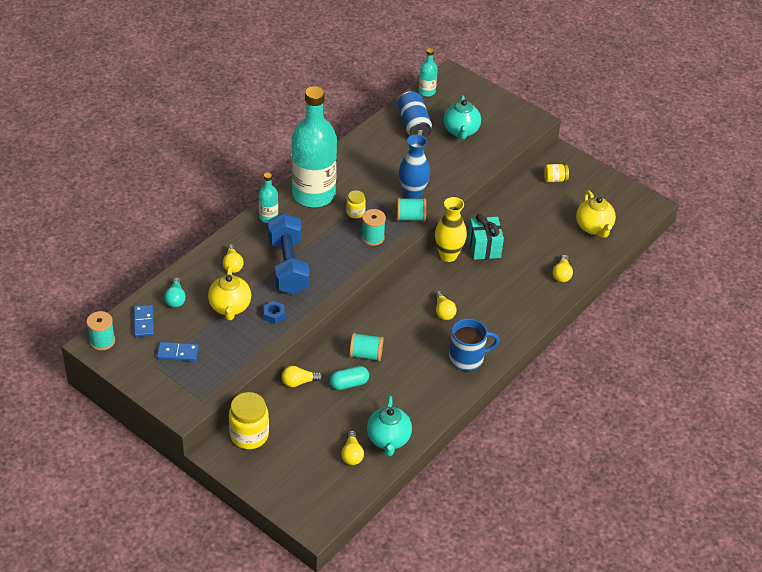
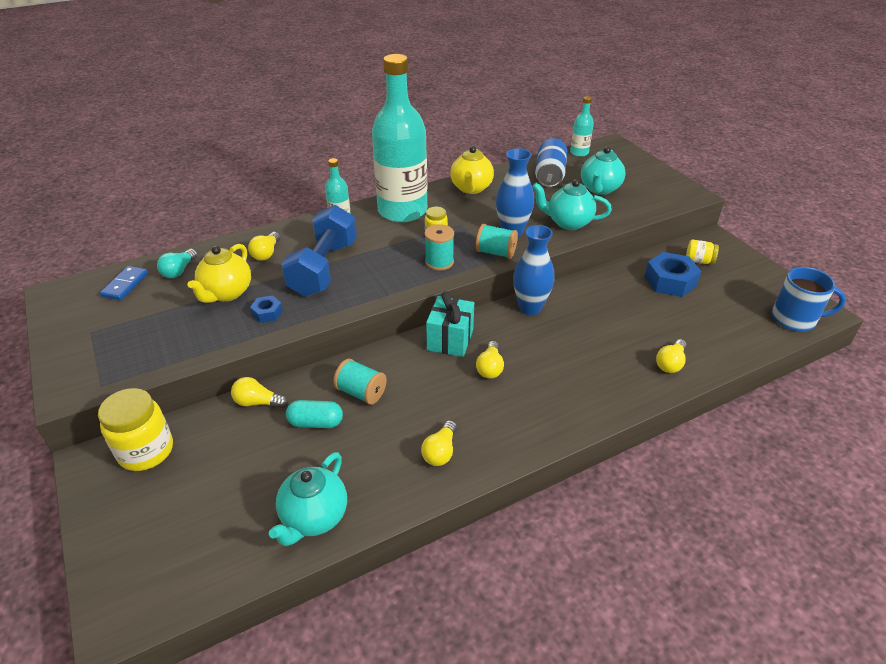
camera: 25 degrees right, 5 degrees down
turquoise spool [86,311,115,350] -> none
blue domino [157,342,199,361] -> none
yellow light bulb [341,430,364,465] -> yellow light bulb moved to [421,420,457,466]
yellow vase [435,197,467,262] -> blue vase [513,225,555,315]
blue mug [449,318,499,371] -> blue mug moved to [772,267,846,332]
turquoise gift [468,214,504,260] -> turquoise gift moved to [426,291,474,357]
yellow teapot [576,190,616,238] -> yellow teapot moved to [450,146,494,194]
none -> turquoise teapot [532,179,612,230]
none -> blue nut [645,252,701,297]

